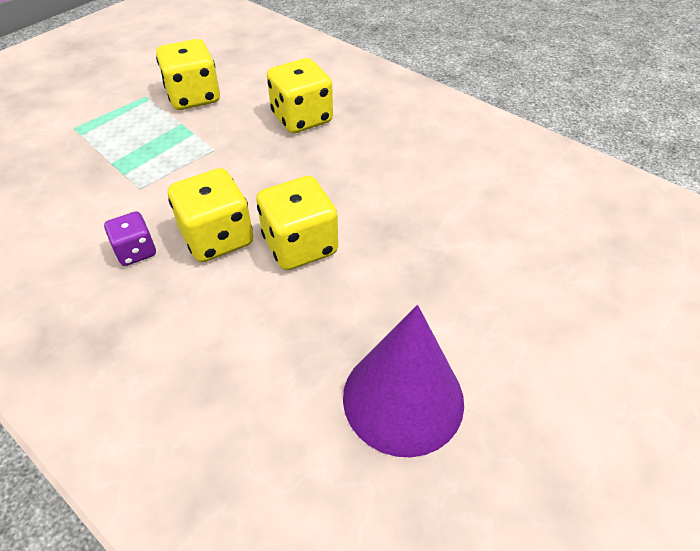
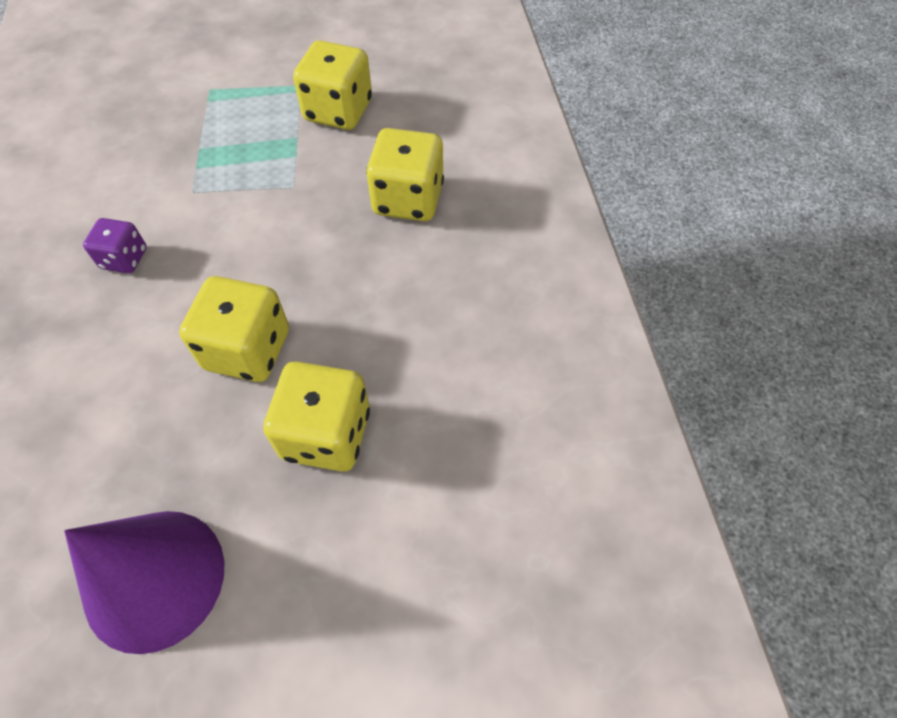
camera: 40 degrees right, 10 degrees up
yellow dice [168,168,253,262] -> yellow dice moved to [263,361,370,472]

